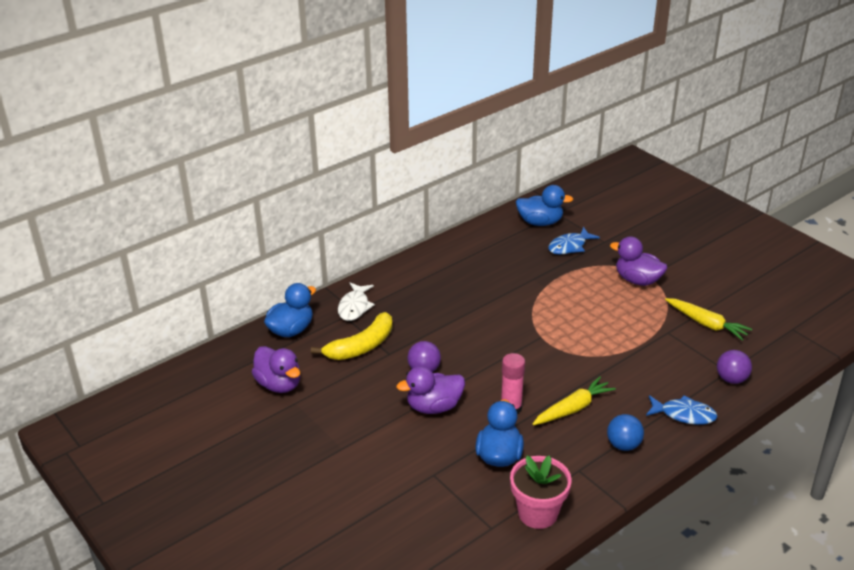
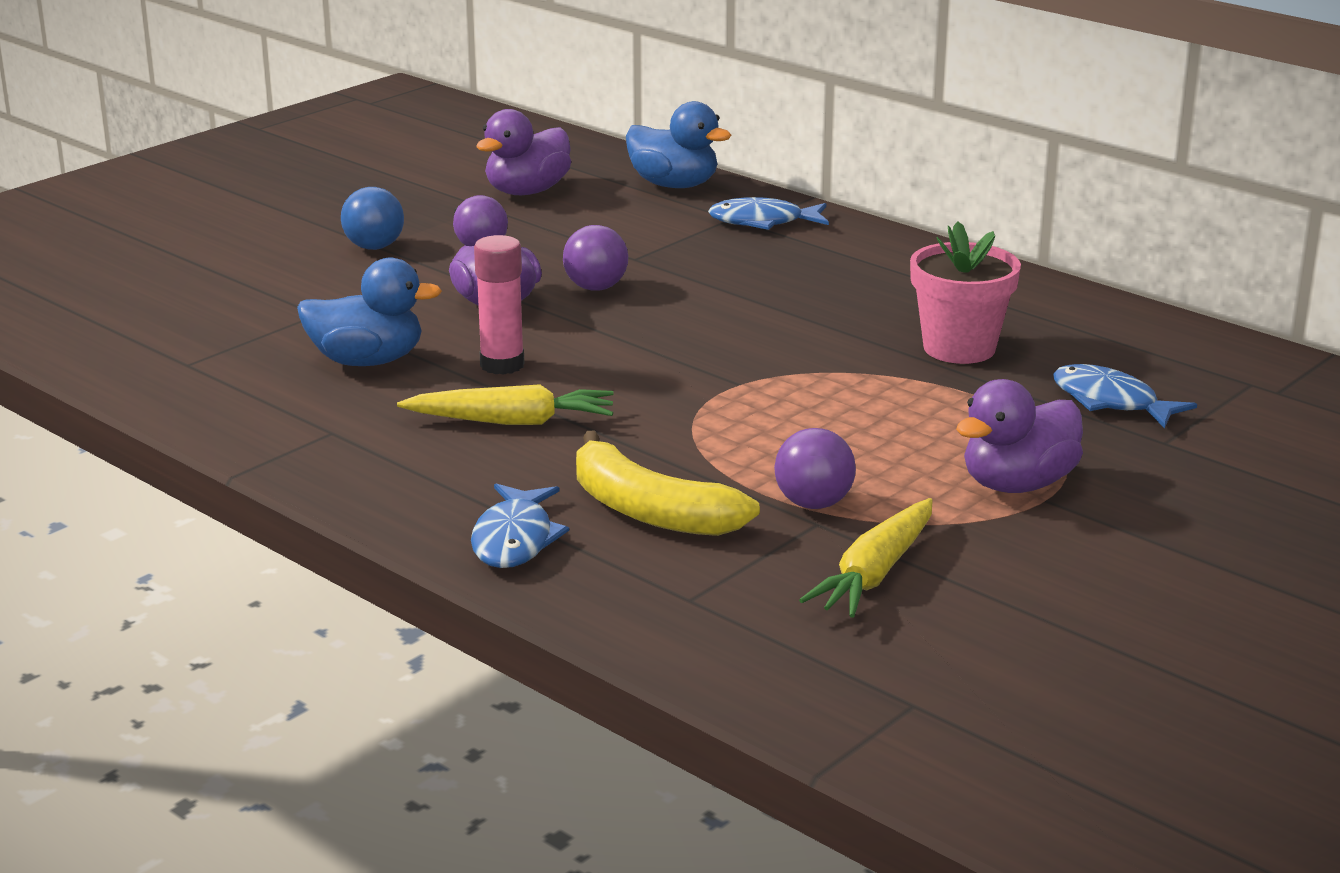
camera: 80 degrees right, 10 degrees down
yellow banana [311,312,392,360] -> yellow banana moved to [576,430,760,536]
white fish [338,282,375,321] -> blue fish [708,197,829,230]
pink flower pot [510,456,572,529] -> pink flower pot moved to [910,221,1021,364]
blue duck [516,185,573,226] -> none
yellow carrot [533,377,616,425] -> yellow carrot turned 45 degrees counterclockwise [397,384,614,425]
blue ball [607,414,644,451] -> blue ball moved to [341,187,404,250]
purple duck [610,237,667,286] -> purple duck turned 150 degrees counterclockwise [956,379,1083,493]
purple ball [717,350,752,384] -> purple ball moved to [774,428,856,509]

